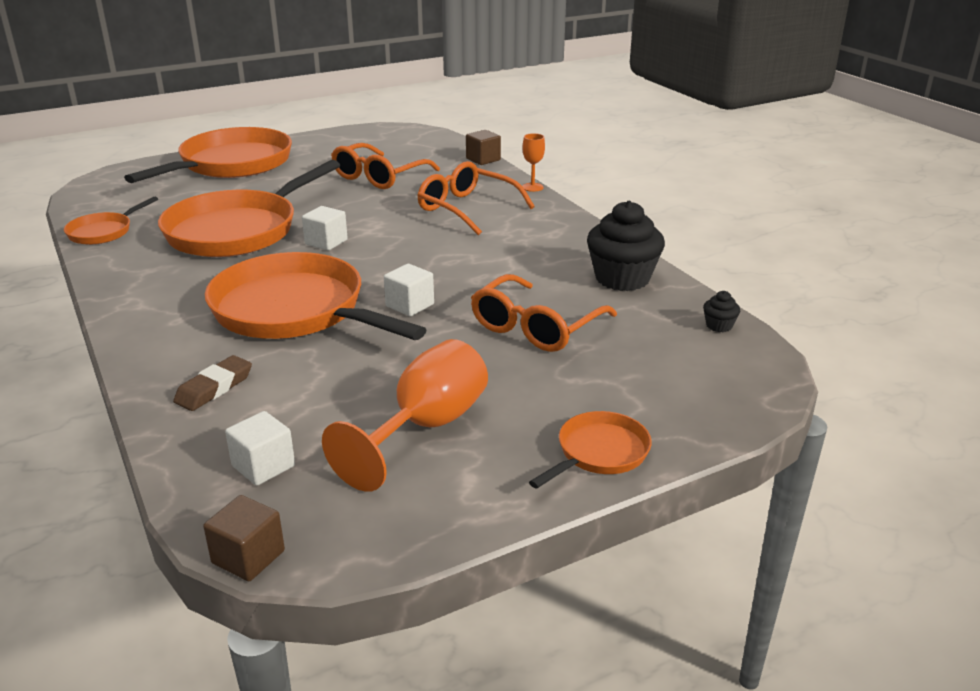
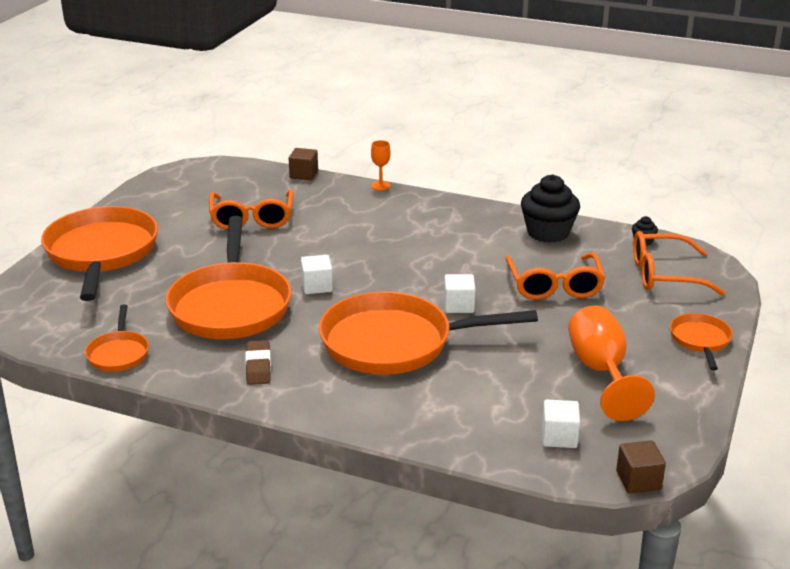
camera: 40 degrees left, 0 degrees up
brown eraser [173,355,252,411] -> brown eraser moved to [245,340,271,385]
orange glasses [418,161,535,235] -> orange glasses moved to [633,231,726,296]

